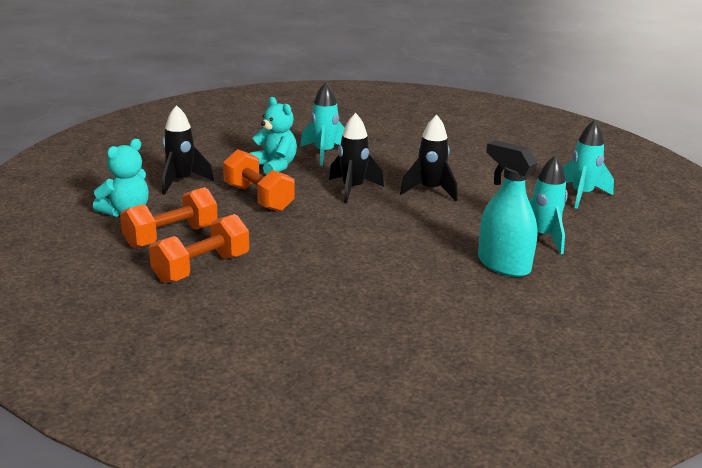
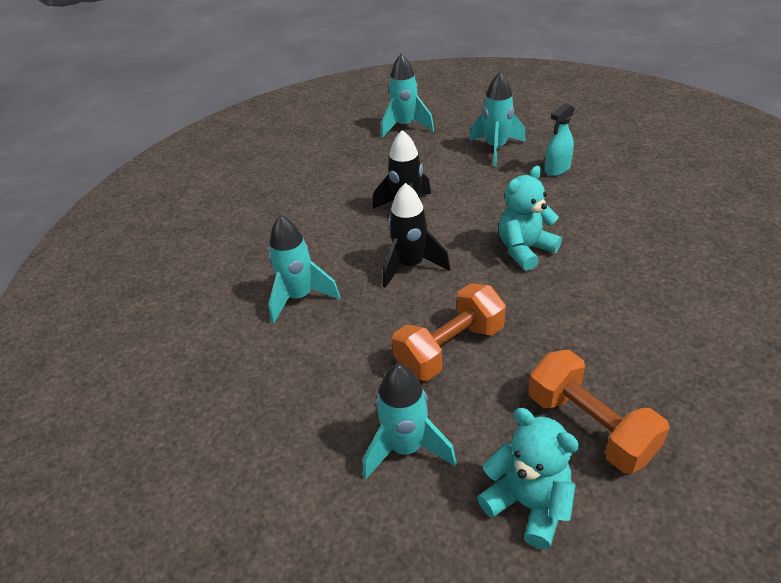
camera: 85 degrees left, 15 degrees up
orange dumbbell [149,214,249,283] -> none
black rocket [162,105,214,195] -> turquoise rocket [363,364,457,479]
turquoise teddy bear [249,97,297,175] -> turquoise teddy bear moved to [499,166,562,271]
turquoise spray bottle [478,140,538,277] -> turquoise spray bottle [545,103,575,176], size x0.60

